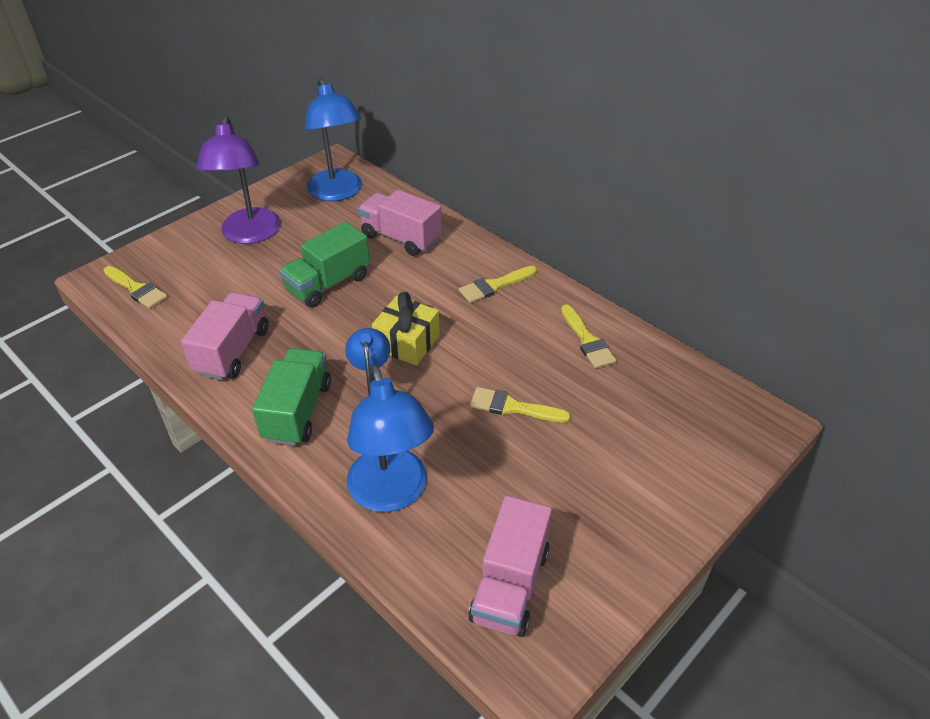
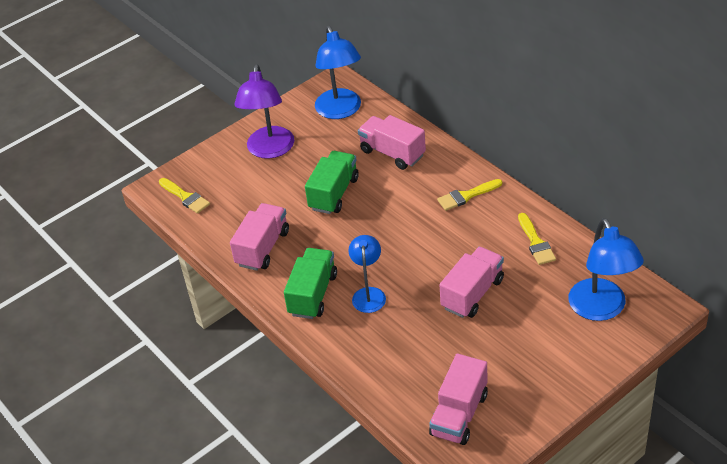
camera: 10 degrees right, 0 degrees up
green truck [279,222,370,307] -> green truck turned 150 degrees clockwise [305,151,359,214]
blue lamp [347,365,434,512] -> blue lamp moved to [568,218,644,321]
yellow gift [372,292,440,366] -> none
yellow brush [470,387,571,423] -> pink truck [440,247,504,318]

